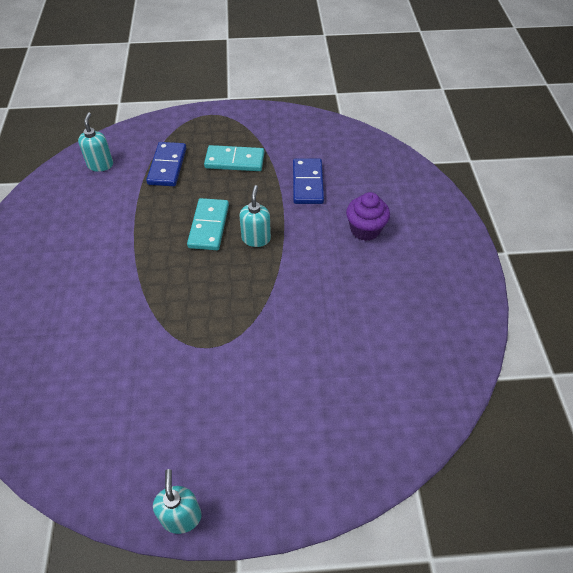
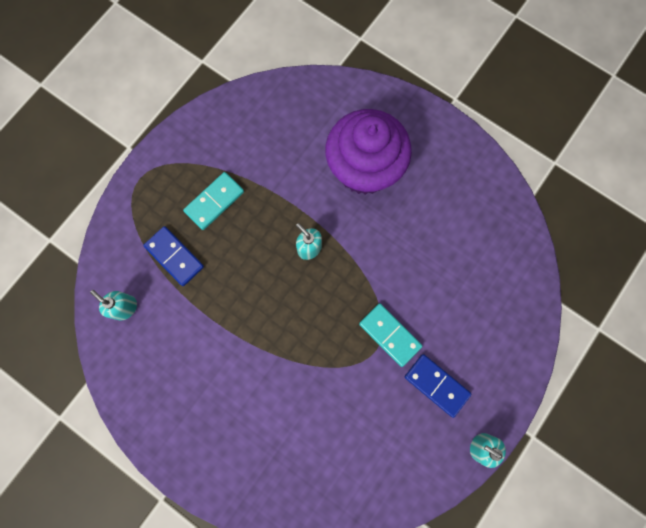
camera: 50 degrees left, 25 degrees up
turquoise domino [187,198,229,250] -> turquoise domino moved to [359,303,422,367]
blue domino [293,159,324,204] -> blue domino moved to [405,354,472,418]
purple cupcake [346,192,390,241] -> purple cupcake [325,109,412,195], size x2.08

